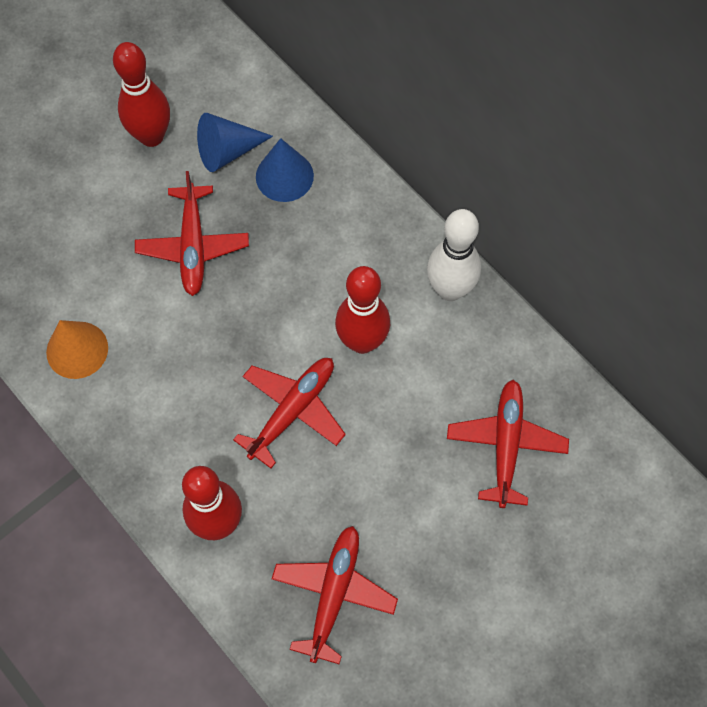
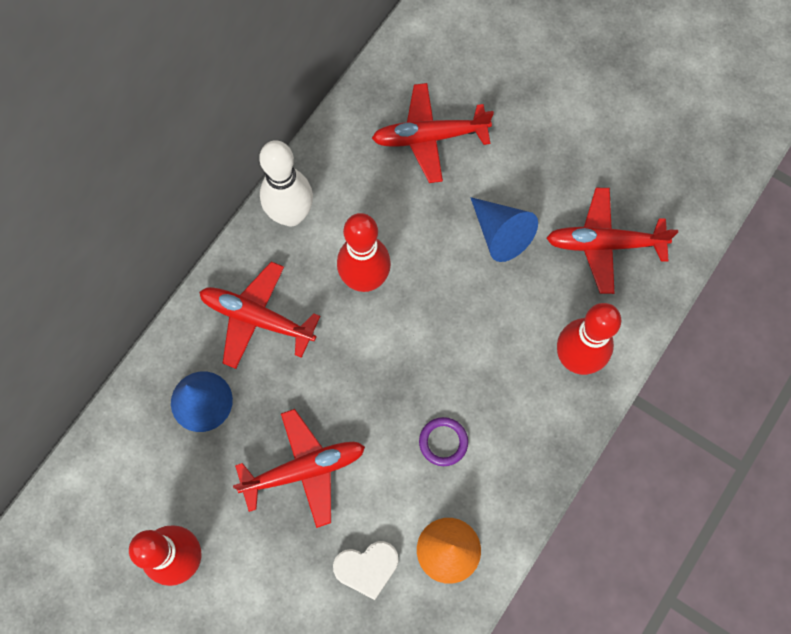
camera: 105 degrees left, 5 degrees up
blue cone [197,113,273,172] -> blue cone moved to [470,197,538,262]
red plane [233,358,346,468] -> red plane moved to [199,261,320,369]
none -> white heart [333,541,398,600]
none -> purple ring [419,417,468,466]

